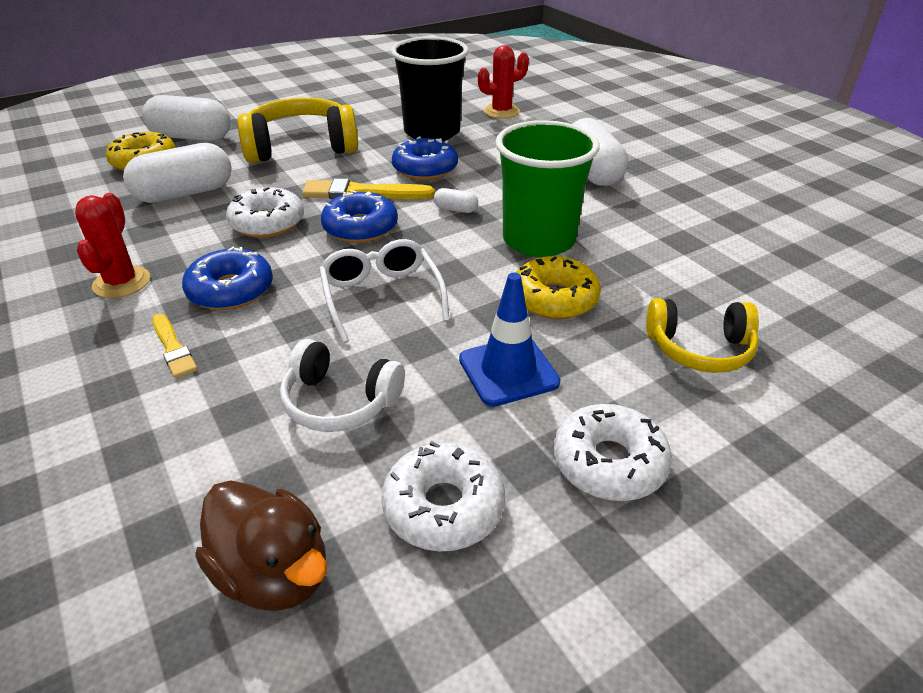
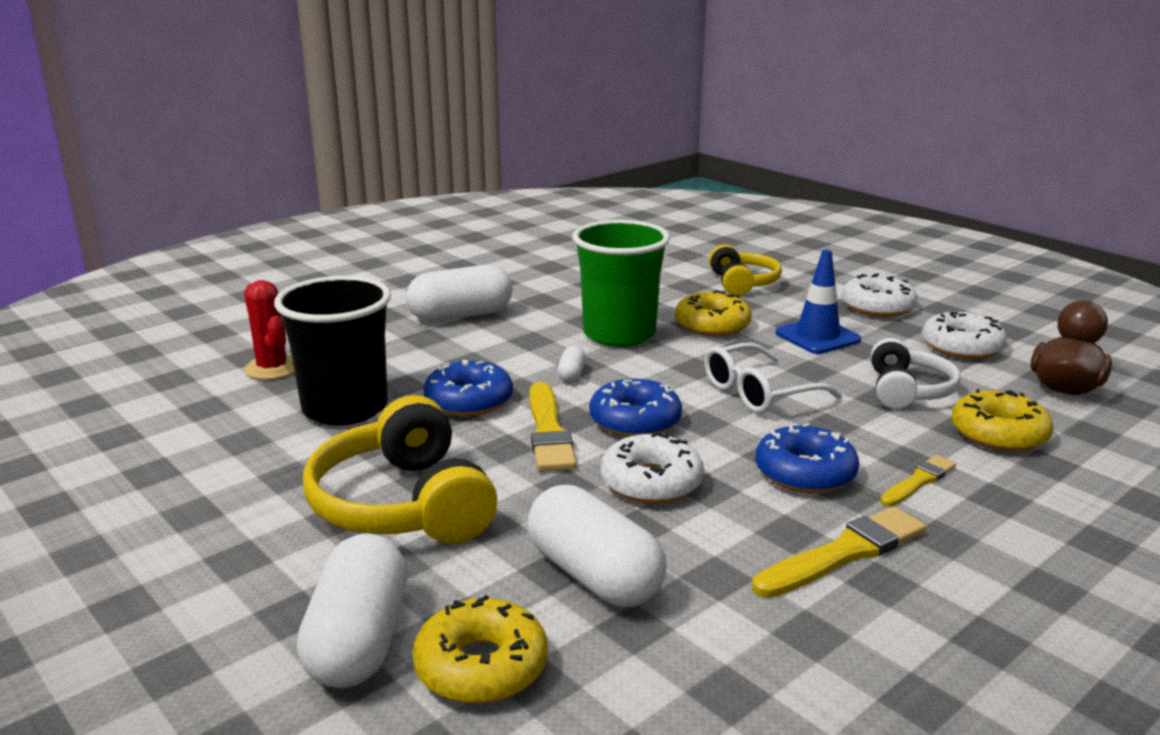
camera: 100 degrees left, 15 degrees down
red cactus [75,193,150,298] -> yellow brush [752,506,926,598]
none -> yellow donut [952,389,1054,452]

